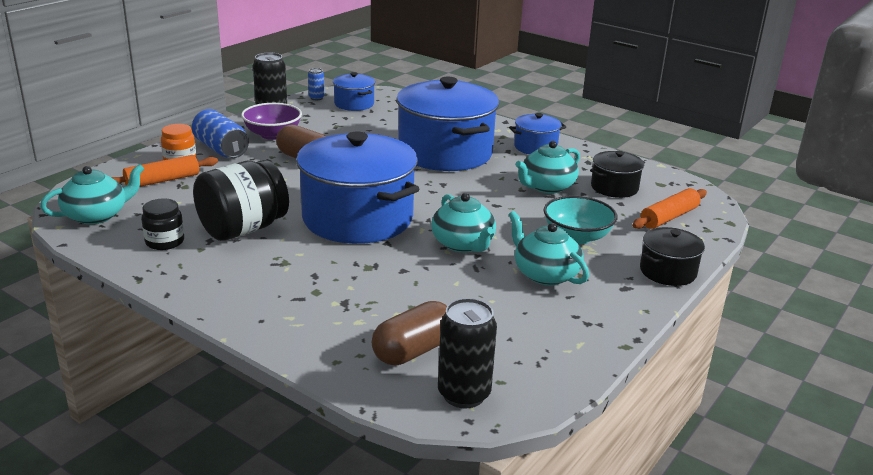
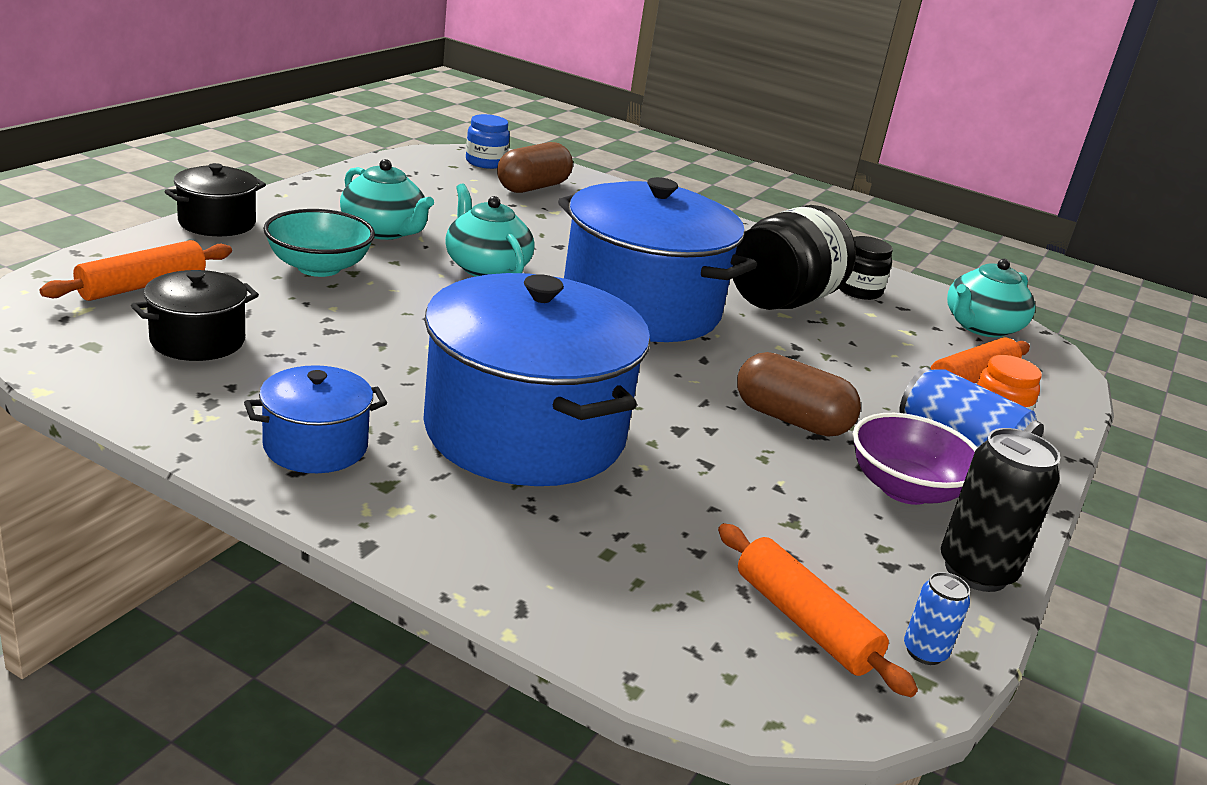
camera: 170 degrees right, 0 degrees up
blue pot [333,72,375,111] -> orange rolling pin [718,523,918,697]
black can [438,298,497,408] -> blue jar [466,114,510,169]
turquoise teapot [515,141,580,193] -> none

